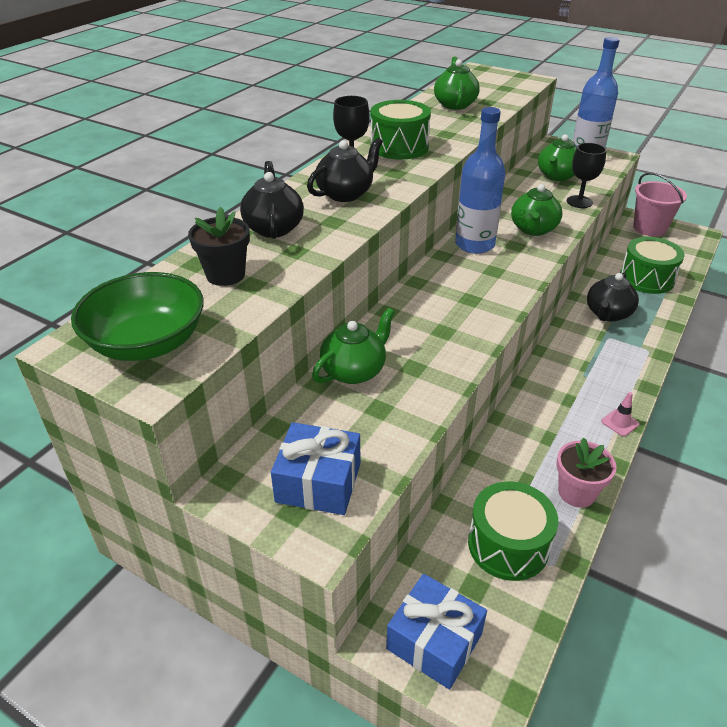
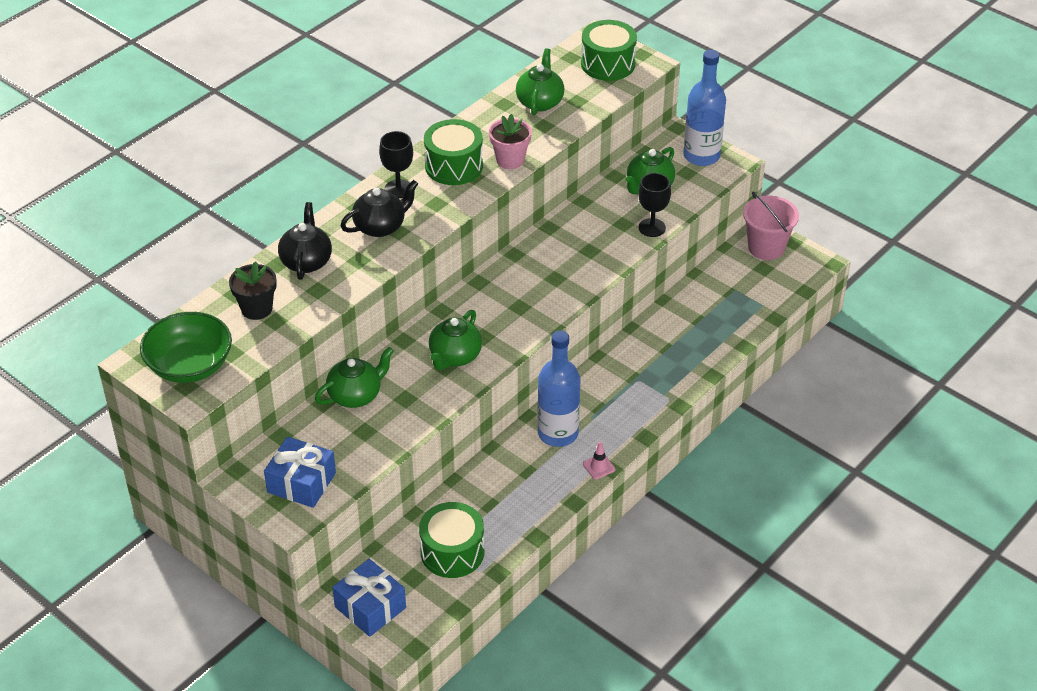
camera: 10 degrees right, 5 degrees up
blue bottle [455,107,505,254] -> blue bottle moved to [537,330,581,447]
green teapot [511,184,562,236] -> green teapot moved to [429,310,482,370]
pink flower pot [556,437,617,508] -> pink flower pot moved to [489,114,532,169]
black teapot [587,273,639,322] -> none
green drum [620,237,685,294] -> green drum moved to [581,20,637,81]

